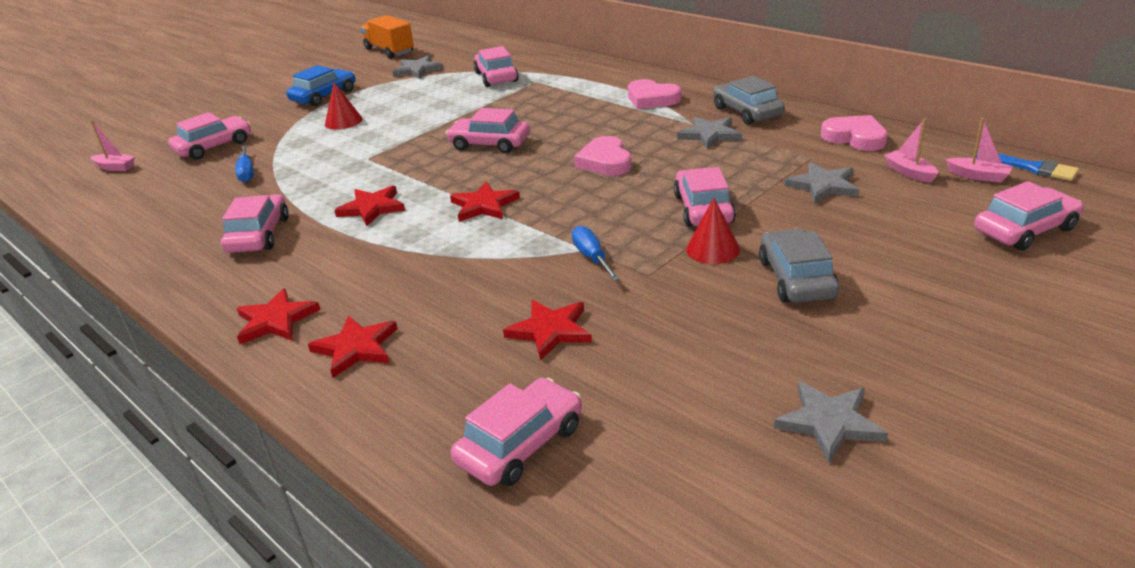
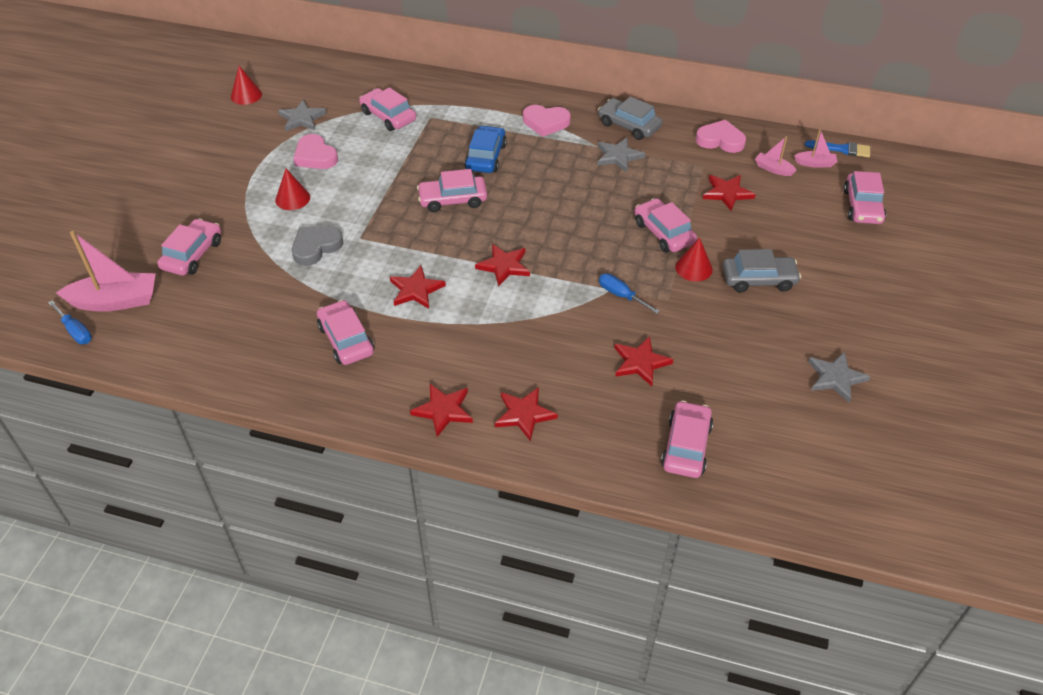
camera: 30 degrees left, 15 degrees up
pink boat [91,121,135,171] -> pink boat [56,231,156,312], size x1.97
blue screwdriver [235,145,254,182] -> blue screwdriver moved to [48,300,92,344]
blue car [286,65,356,107] -> blue car moved to [465,125,507,173]
orange truck [361,15,414,59] -> red cone [231,66,262,105]
pink heart [574,136,632,176] -> pink heart moved to [293,134,338,169]
grey car [759,229,839,303] -> grey car turned 120 degrees clockwise [723,249,801,293]
grey star [785,162,859,204] -> red star [703,175,756,211]
pink car [974,181,1083,251] -> pink car turned 150 degrees clockwise [843,171,886,224]
none -> grey heart [292,226,343,266]

